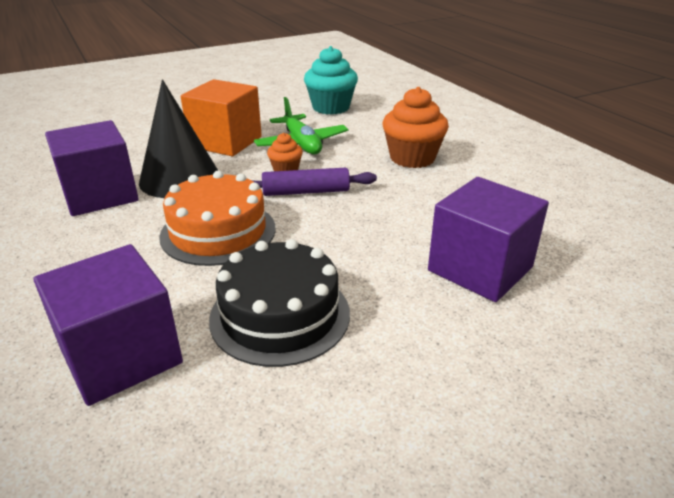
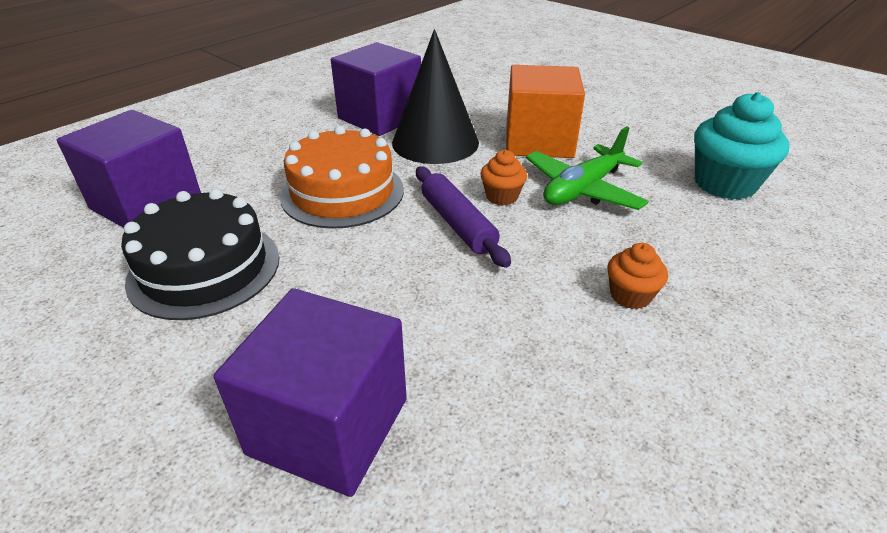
camera: 70 degrees right, 5 degrees up
orange cupcake [383,87,449,168] -> orange cupcake [607,243,668,309], size x0.53

